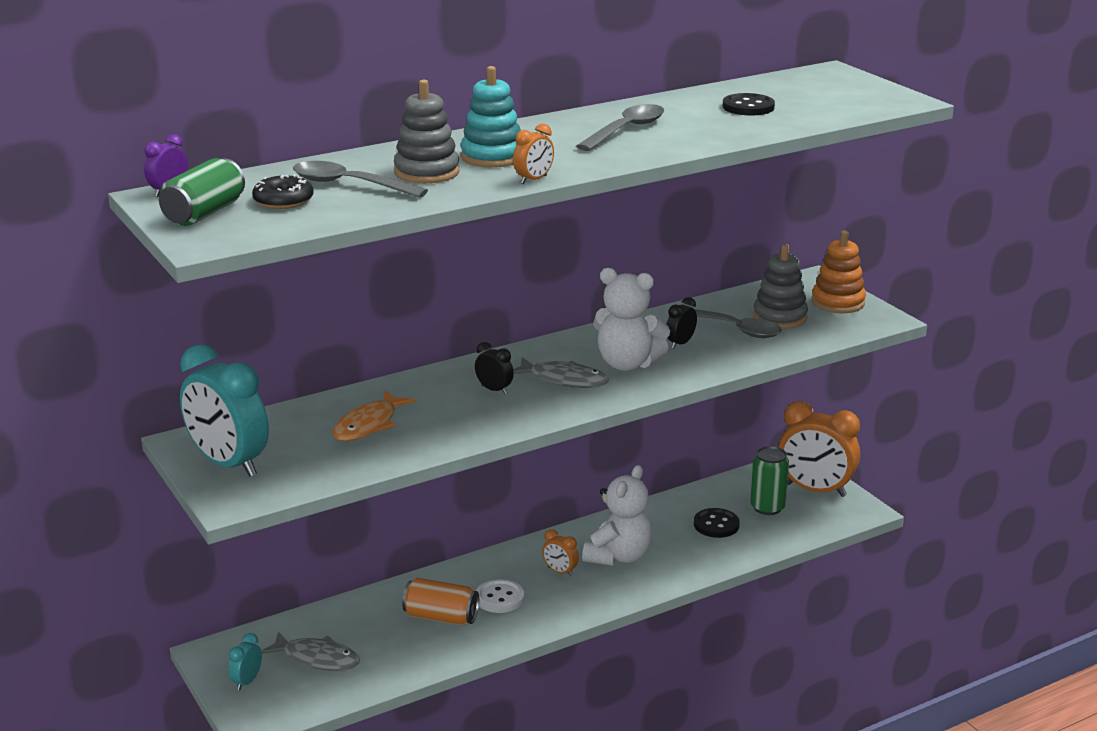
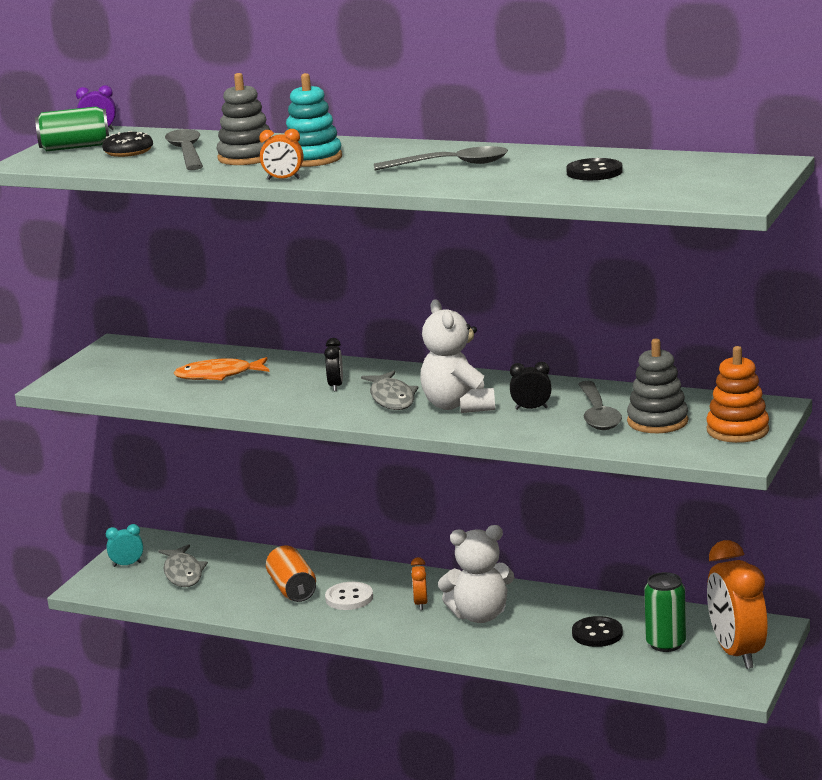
camera: 55 degrees right, 5 degrees down
turquoise clock [180,344,269,477] -> none

